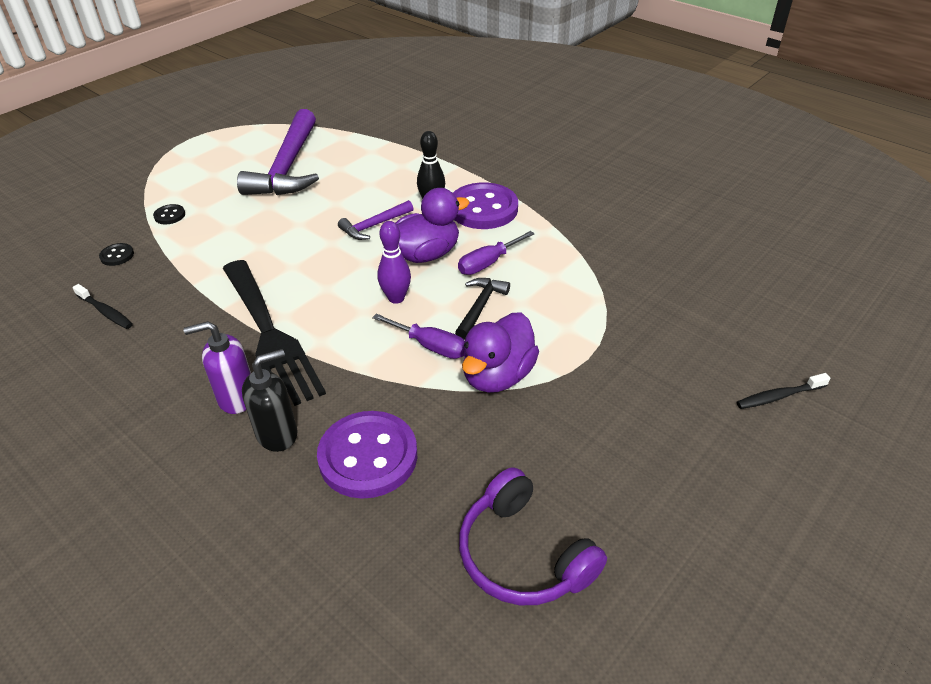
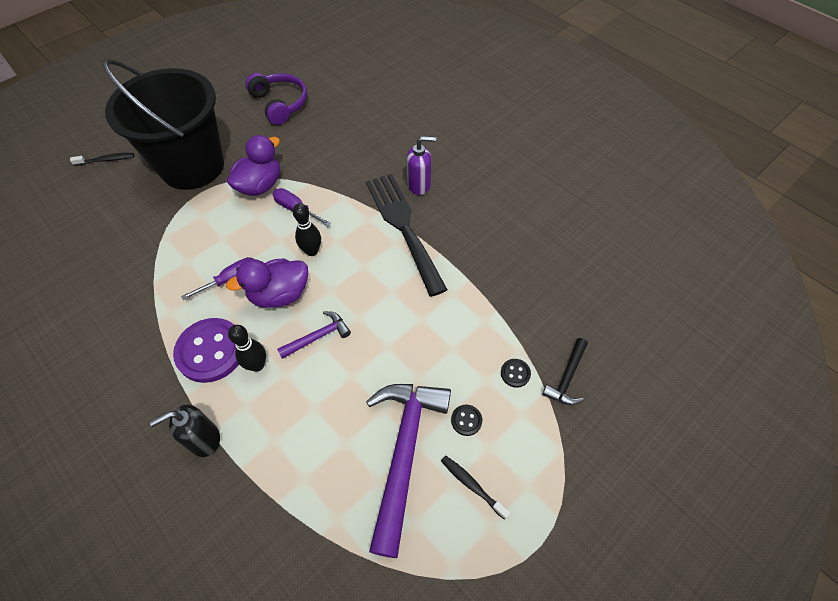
camera: 175 degrees left, 15 degrees up
black toothbrush [73,284,133,329] -> black toothbrush moved to [441,456,510,520]
black button [99,243,134,266] -> black button moved to [451,404,482,436]
black soap dispenser [242,349,298,452] -> black soap dispenser moved to [150,405,220,457]
purple button [317,411,417,499] -> none
purple bowling pin [377,221,411,304] -> black bowling pin [293,203,321,256]
black hammer [455,278,510,340] -> black hammer moved to [542,338,588,405]
none -> black bucket [103,59,224,190]

